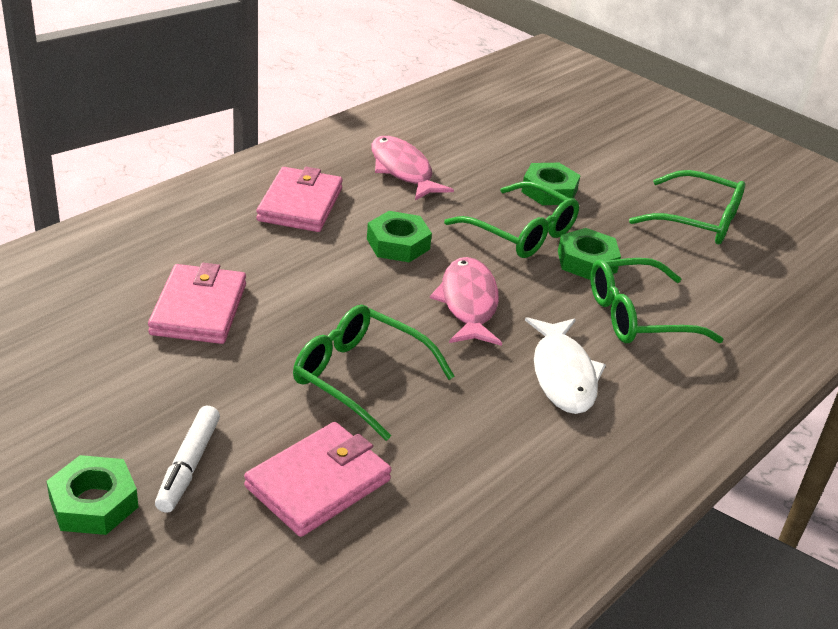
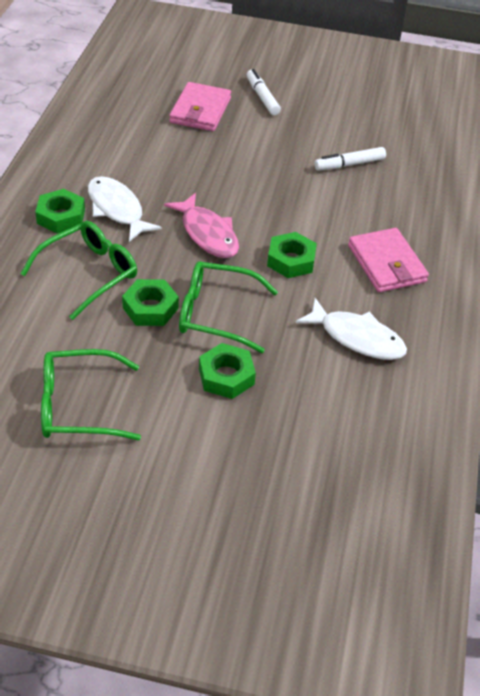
camera: 150 degrees right, 10 degrees up
green nut [47,455,138,535] -> green nut moved to [35,189,85,234]
pink wallet [148,263,246,344] -> white marker [314,147,386,170]
green glasses [293,305,455,441] -> none
pink fish [371,136,454,200] -> white fish [295,298,407,360]

